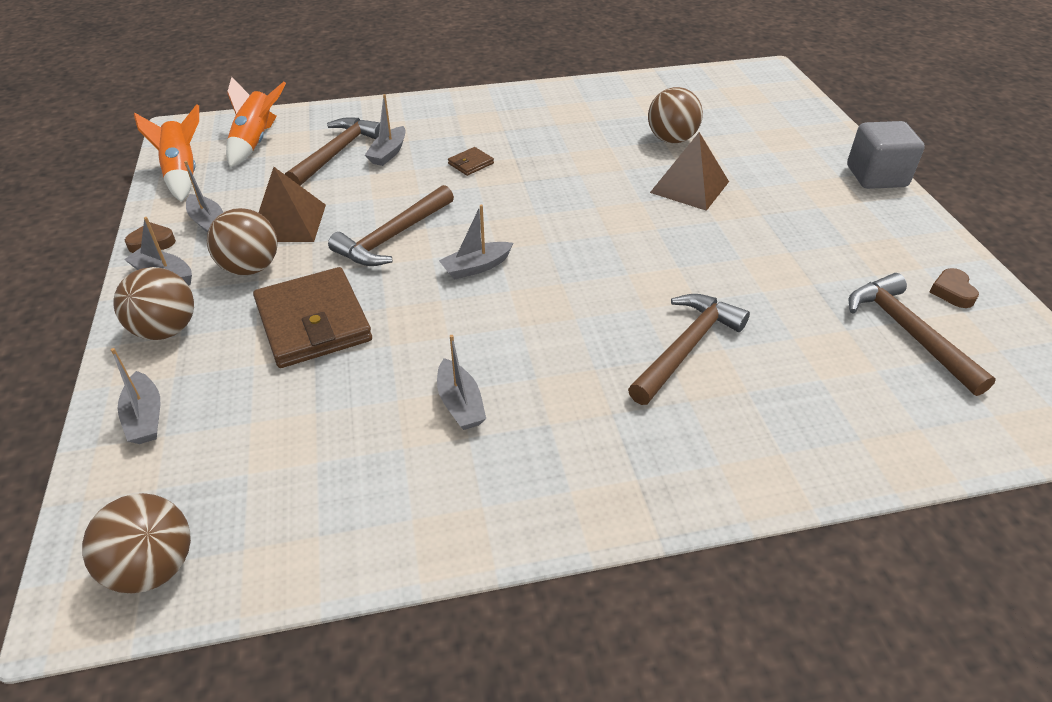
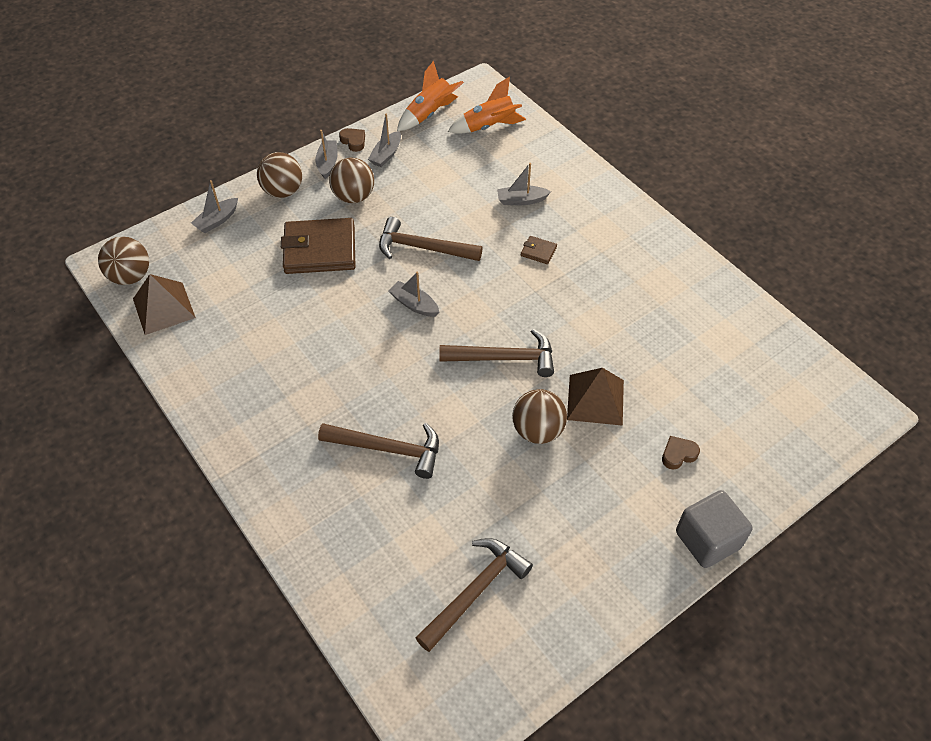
camera: 65 degrees right, 10 degrees up
brown wallet [253,267,372,368] -> brown wallet turned 45 degrees clockwise [281,218,355,274]
brown pyramid [259,167,326,242] -> brown pyramid moved to [133,274,196,335]
brown hammer [285,117,380,186] -> brown hammer moved to [439,329,554,377]
grey boat [437,335,486,430] -> none
brown ball [648,87,703,143] -> brown ball moved to [512,389,567,444]
brown heart [930,268,979,308] -> brown heart moved to [662,436,700,470]

